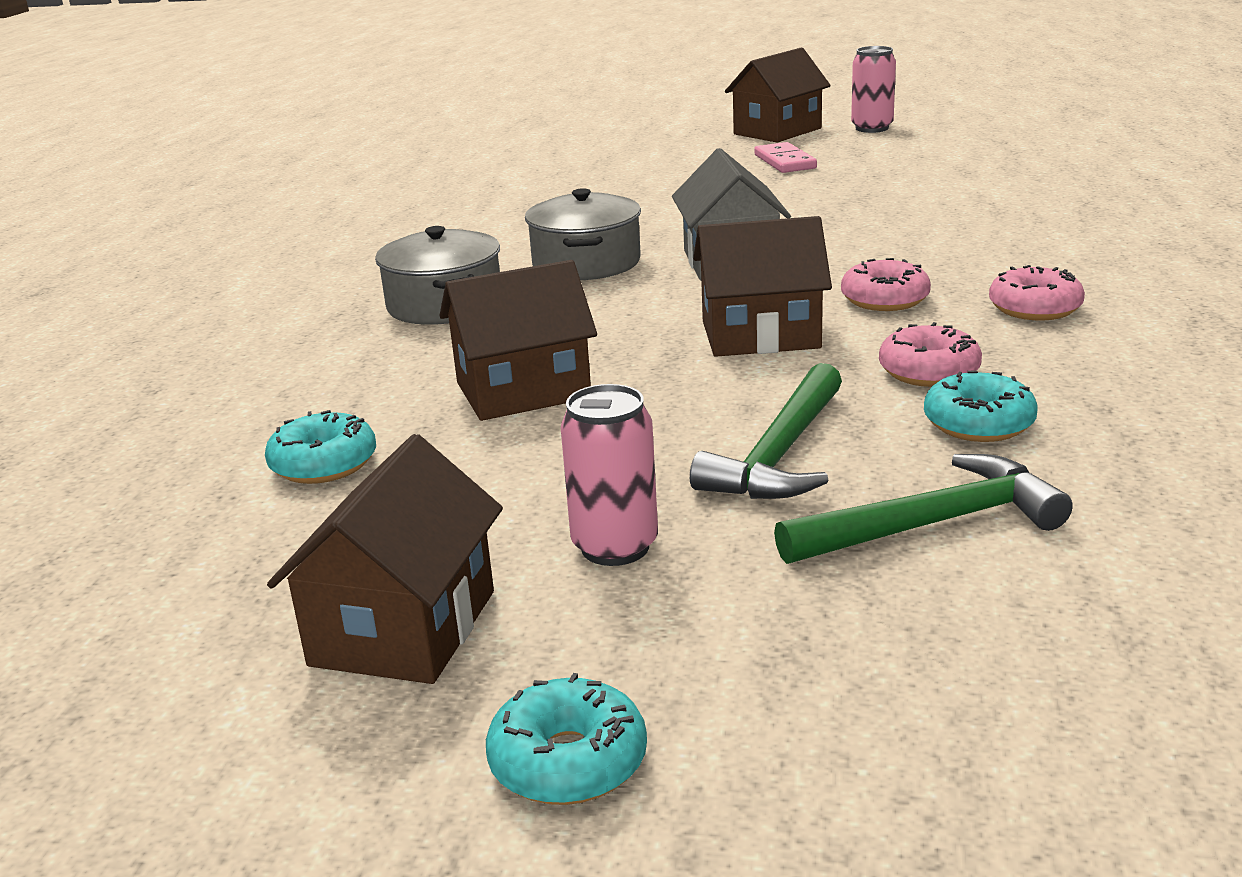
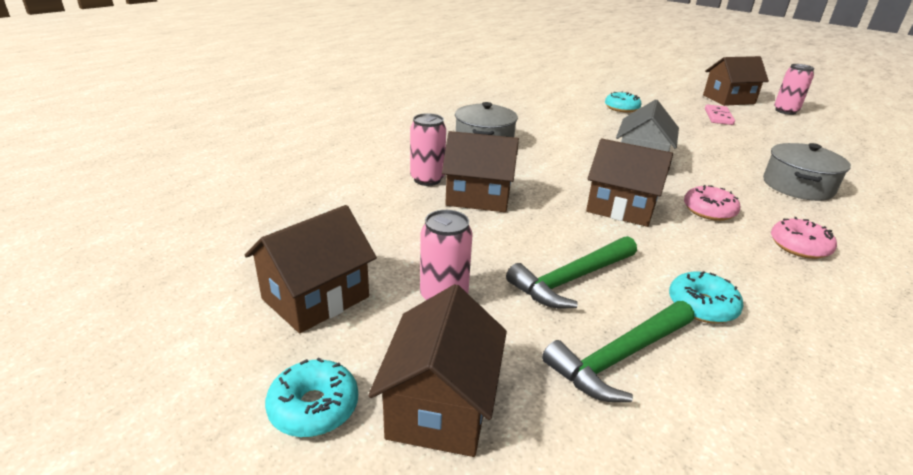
camera: 25 degrees right, 5 degrees up
turquoise donut [265,410,376,484] -> turquoise donut moved to [605,92,641,113]
grey pot [525,188,641,280] -> grey pot moved to [763,143,851,201]
green hammer [774,454,1072,564] -> green hammer turned 135 degrees clockwise [542,301,694,402]
pink donut [879,322,982,387] -> none
none -> brown house [368,284,507,457]
none -> pink can [410,113,446,186]

